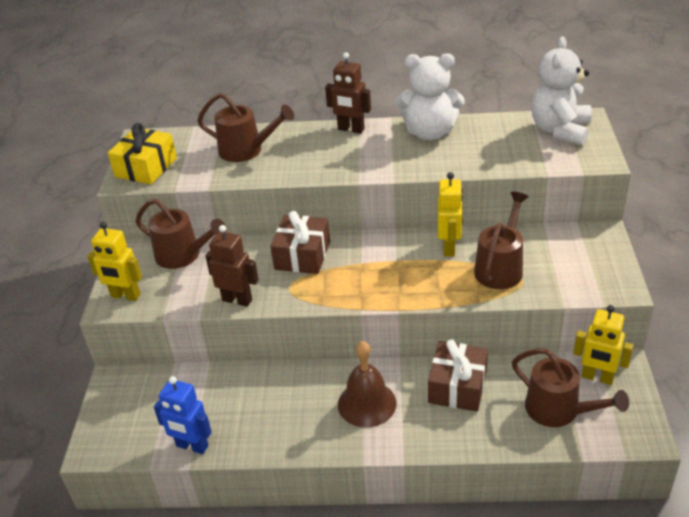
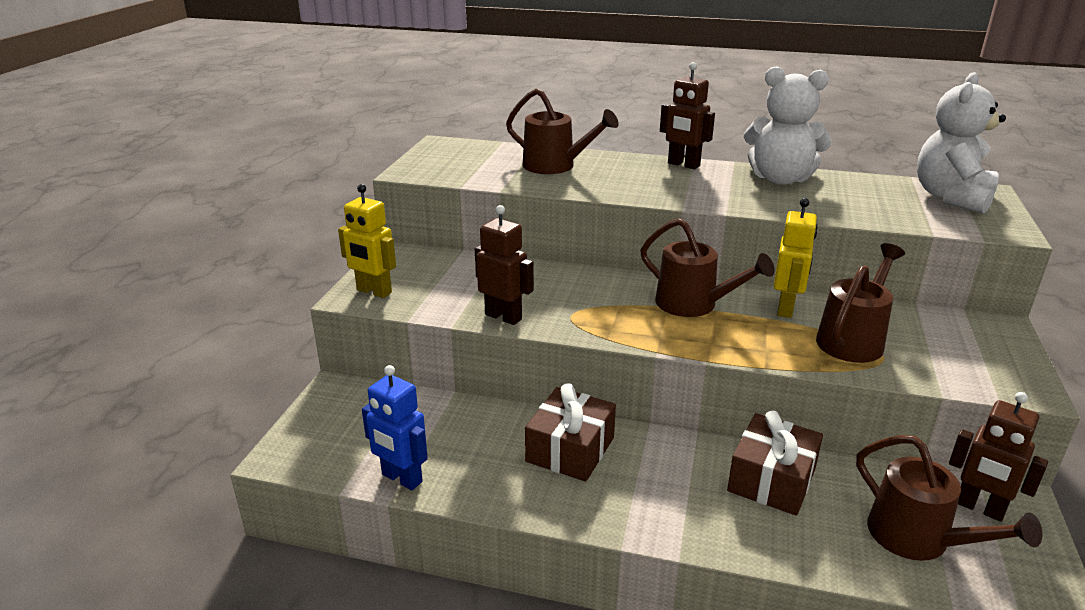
camera: 10 degrees right, 10 degrees down
yellow gift [108,123,177,185] -> none
brown watering can [135,198,226,269] -> brown watering can moved to [641,218,775,317]
brown gift [270,211,330,274] -> brown gift moved to [525,383,616,481]
brown bell [338,341,397,427] -> none
yellow robot [573,305,633,385] -> brown robot [949,392,1048,522]

